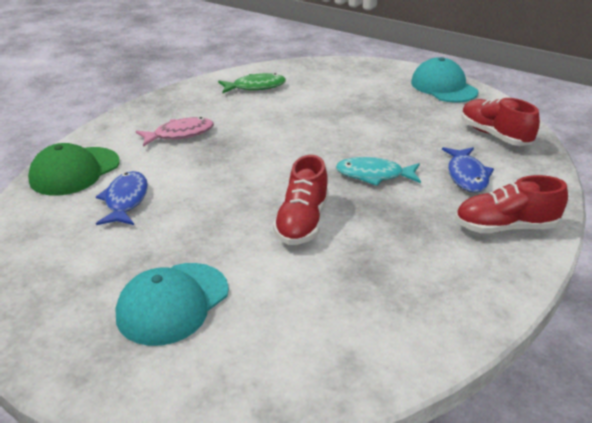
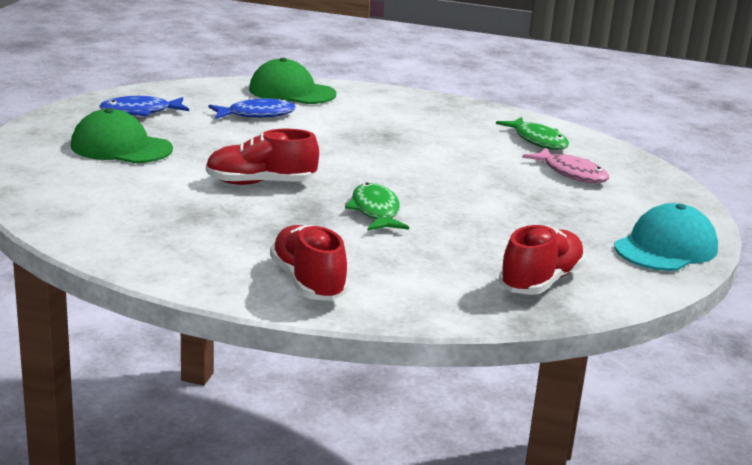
camera: 70 degrees right, 10 degrees down
turquoise cap [116,263,229,346] -> green cap [71,108,173,163]
pink fish [136,117,214,147] -> pink fish moved to [522,148,609,183]
turquoise fish [336,157,421,186] -> green fish [345,183,409,231]
blue fish [442,147,494,193] -> blue fish moved to [99,96,189,117]

